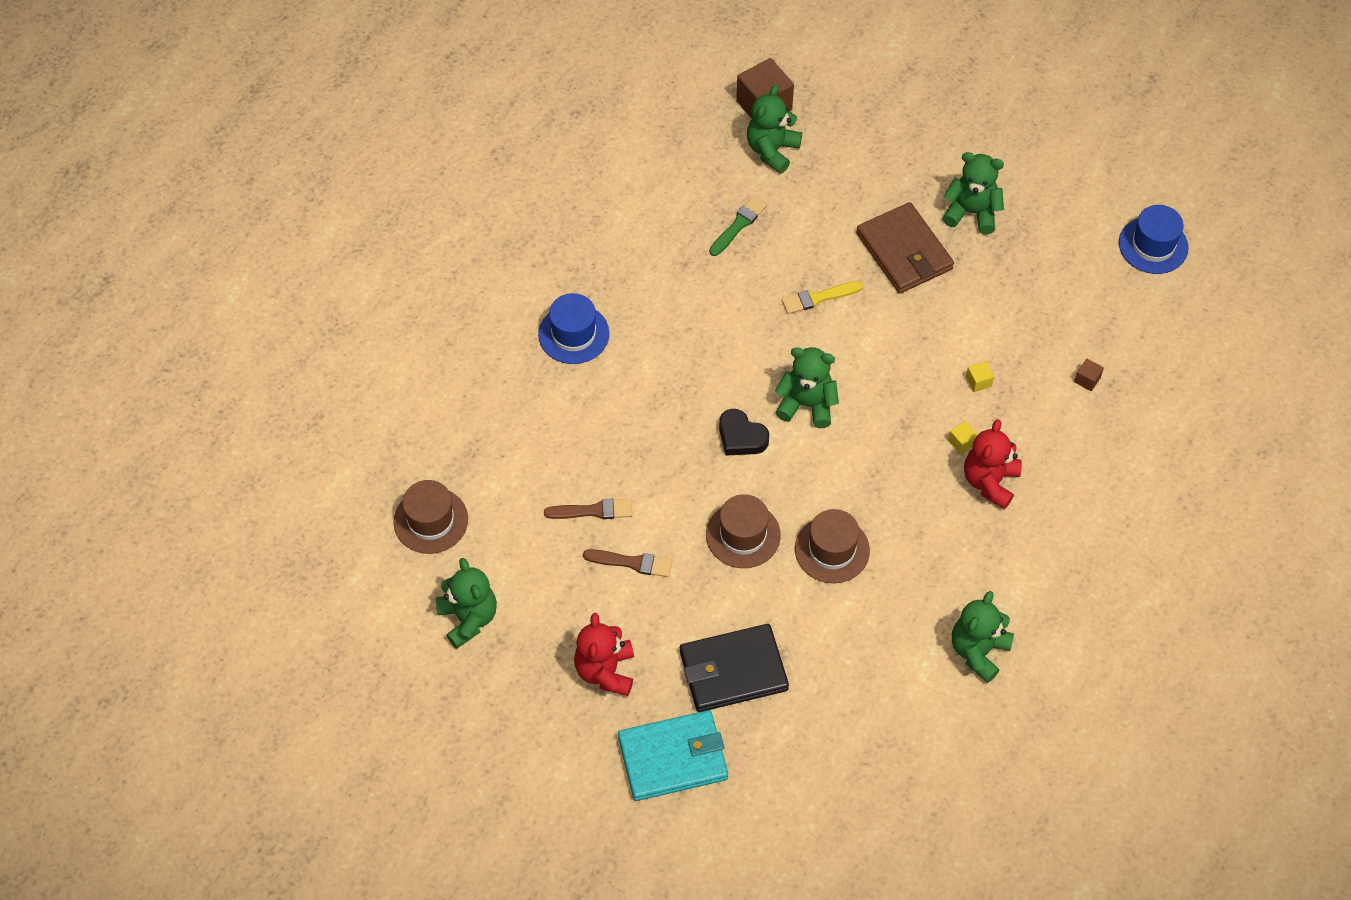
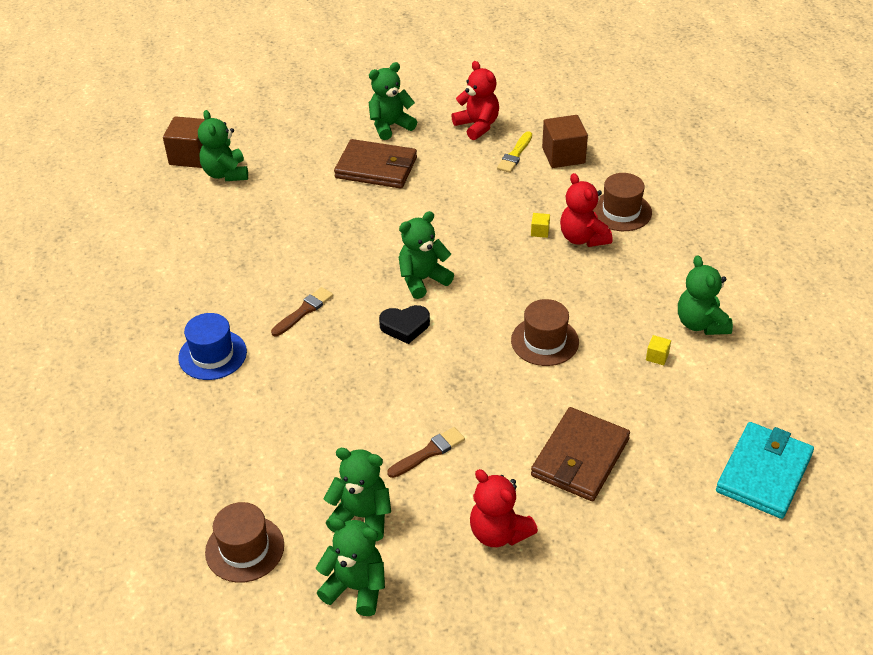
camera: 45 degrees left, 15 degrees down
brown brush [544,499,632,519] -> brown brush moved to [271,287,333,336]
turquoise wallet [618,710,728,801] -> turquoise wallet moved to [716,422,814,519]
black wallet [680,624,789,712] -> brown wallet [531,407,630,501]
brown hat [706,494,781,568] -> brown hat moved to [593,173,652,231]
green brush [709,196,767,256] -> none
yellow brush [782,281,863,314] -> yellow brush moved to [497,131,532,173]
yellow cube [966,361,994,392] -> yellow cube moved to [646,335,671,365]
brown cube [1074,359,1104,391] -> brown cube [542,115,588,168], size x2.23
blue hat [1119,205,1189,274] -> none
none -> green teddy bear [324,448,391,541]
none -> red teddy bear [452,61,499,140]

